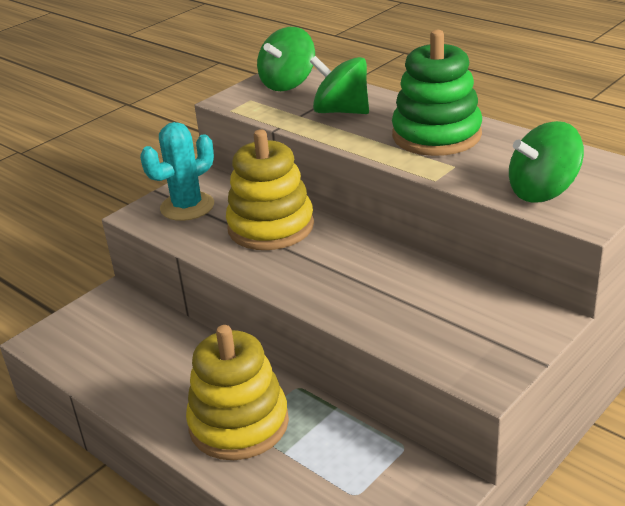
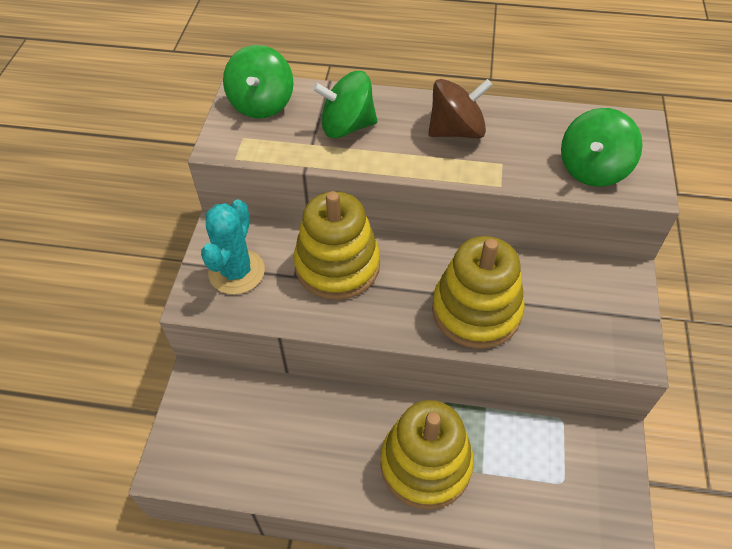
camera: 35 degrees left, 20 degrees up
green stacking toy [392,30,482,156] -> brown spinning top [428,79,493,138]
none -> yellow stacking toy [432,236,525,349]

